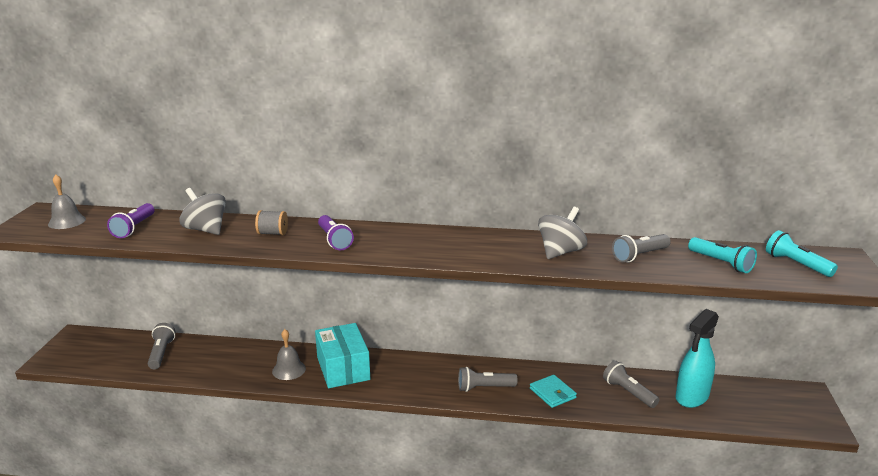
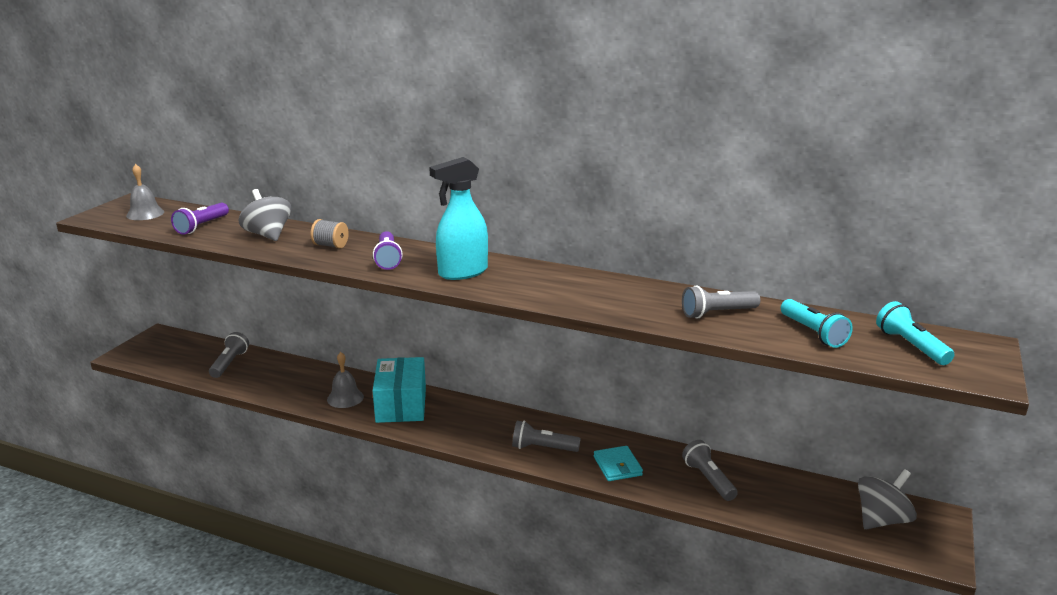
camera: 15 degrees right, 0 degrees up
grey spinning top [538,207,587,259] -> grey spinning top moved to [858,469,917,529]
turquoise spray bottle [675,309,719,408] -> turquoise spray bottle moved to [429,157,488,280]

